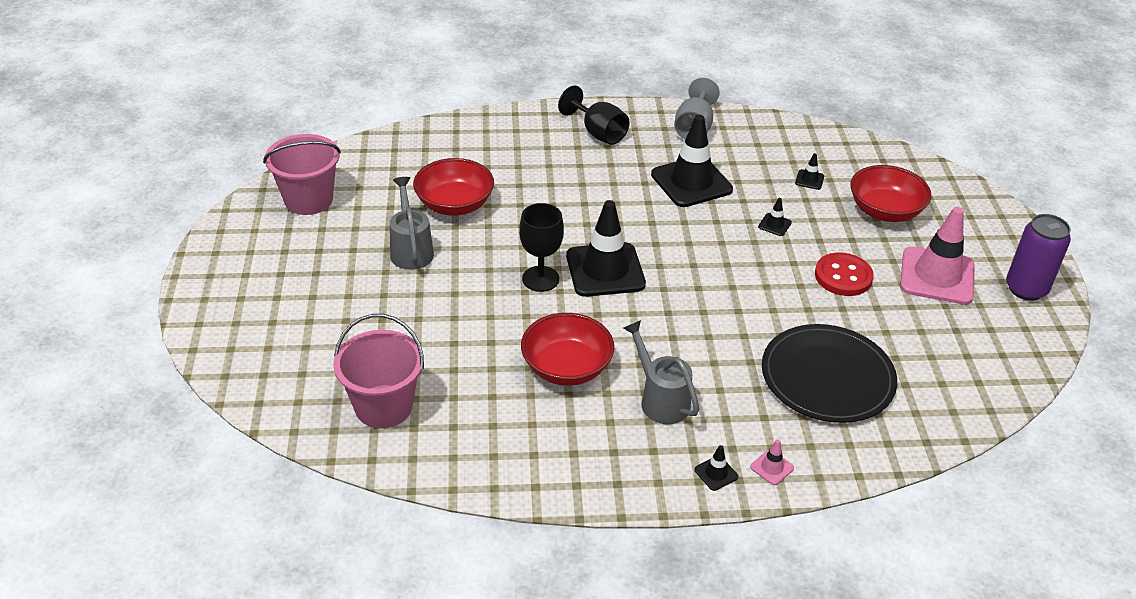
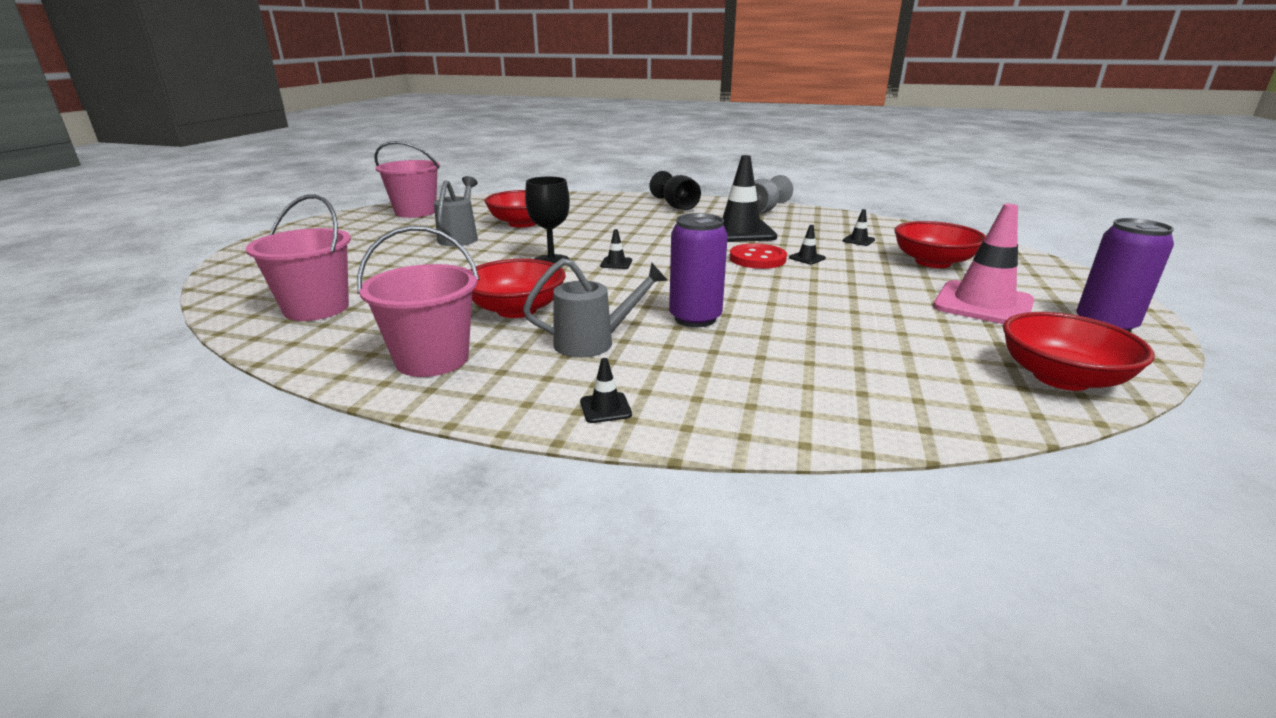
camera: 20 degrees right, 15 degrees down
black traffic cone [566,200,646,297] -> black traffic cone [600,229,632,269], size x0.41
grey watering can [623,320,699,424] -> grey watering can turned 90 degrees clockwise [523,258,667,358]
pink traffic cone [750,440,794,485] -> none
black plate [762,324,897,423] -> none
red button [815,253,874,296] -> red button moved to [730,243,787,269]
none -> pink bucket [357,226,479,377]
none -> purple can [669,213,728,327]
none -> red bowl [1003,312,1155,391]

